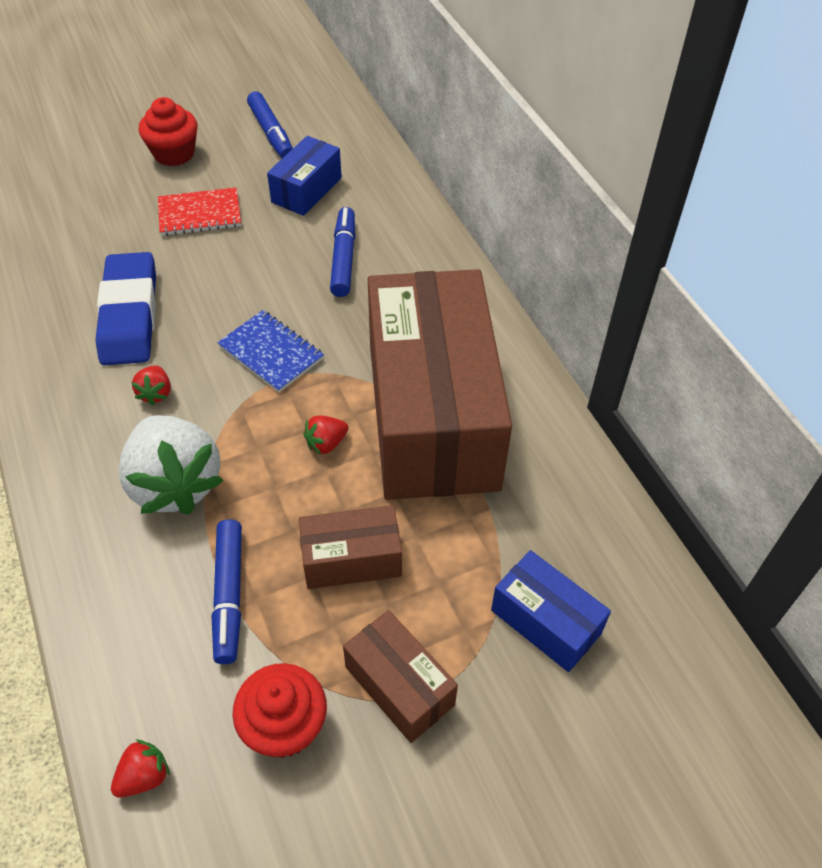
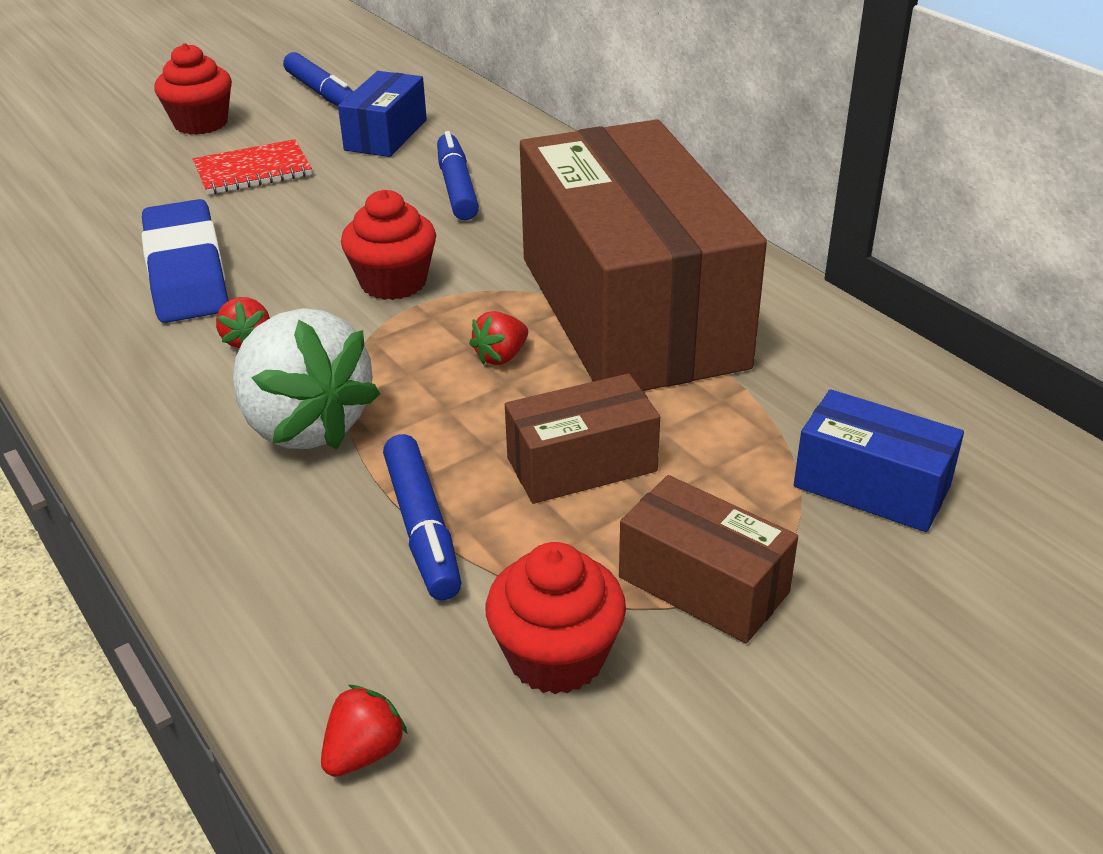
camera: 10 degrees left, 15 degrees down
blue notebook [217,310,324,393] -> red cupcake [341,190,436,300]

